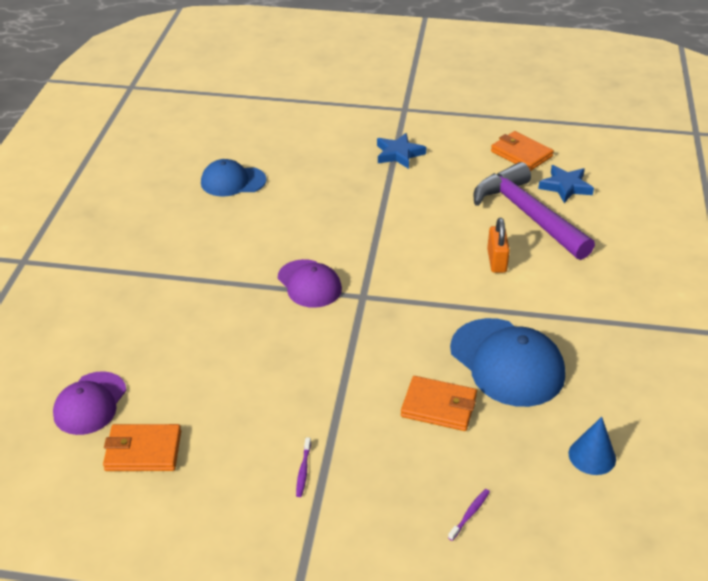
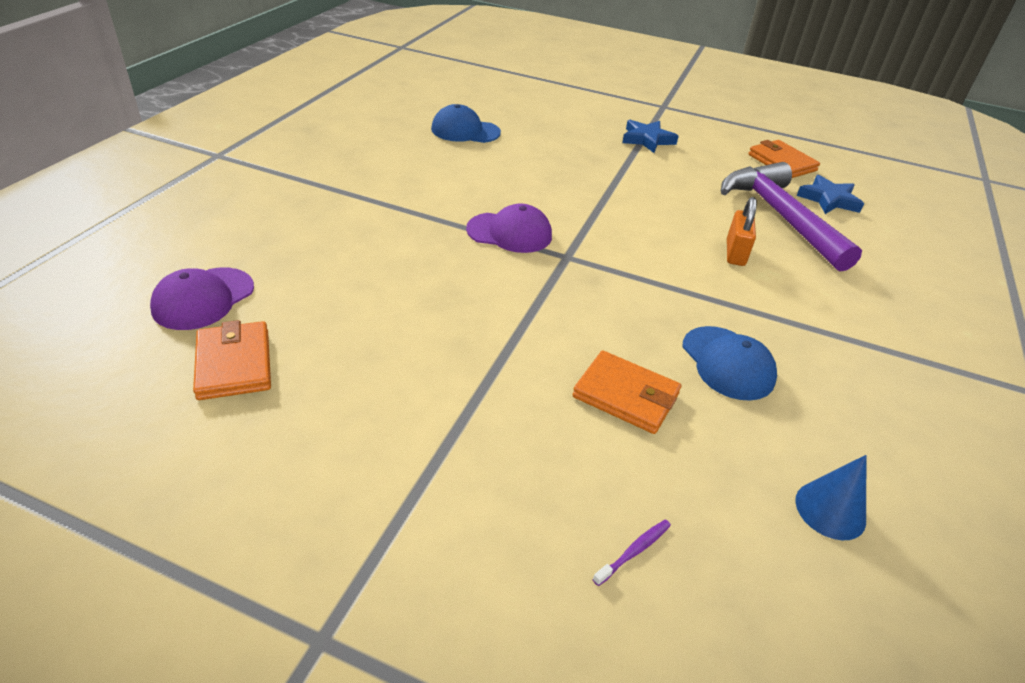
camera: 10 degrees right, 0 degrees up
orange wallet [103,424,181,471] -> orange wallet turned 60 degrees clockwise [193,320,271,400]
purple cap [278,259,342,308] -> purple cap turned 60 degrees counterclockwise [466,203,552,253]
purple toothbrush [296,437,311,497] -> none
blue cap [450,318,565,407] -> blue cap [682,326,777,401], size x0.64

